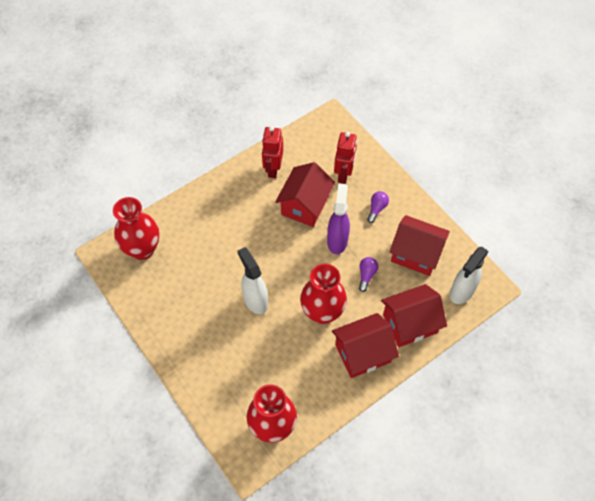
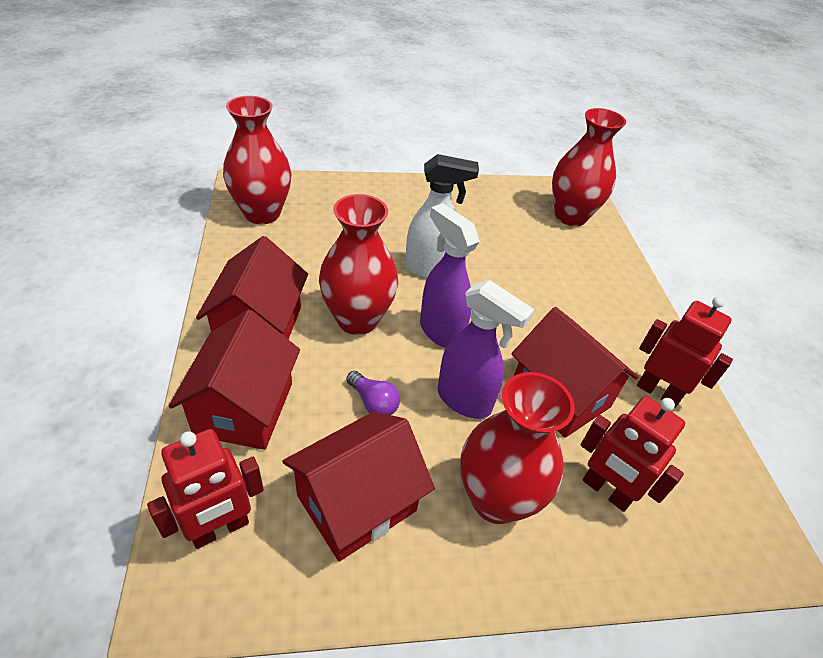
camera: 115 degrees right, 15 degrees down
purple light bulb [367,191,389,223] -> red vase [460,372,575,524]
white spray bottle [450,247,489,304] -> red robot [147,429,264,549]
none -> purple spray bottle [420,203,480,348]

